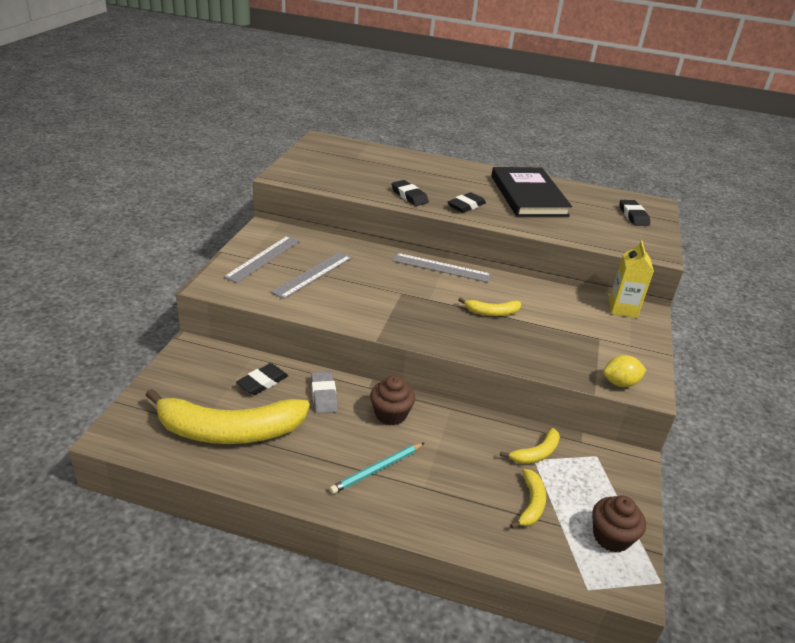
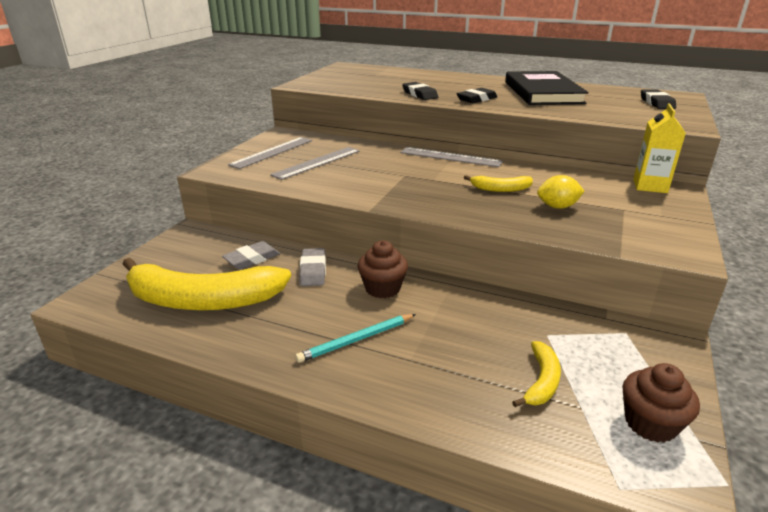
camera: 10 degrees right, 5 degrees down
black eraser [236,363,288,395] -> grey eraser [222,241,280,269]
yellow banana [500,428,560,464] -> none
yellow lemon [603,355,646,387] -> yellow lemon moved to [537,175,585,209]

